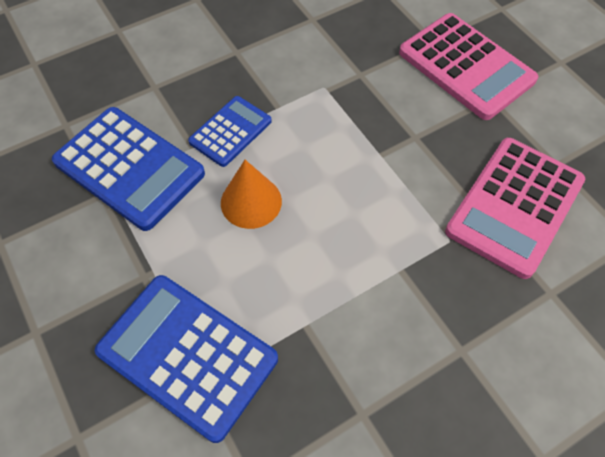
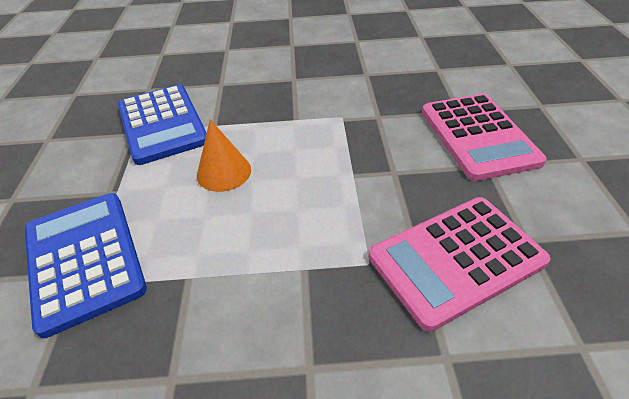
camera: 30 degrees right, 15 degrees down
blue calculator [188,96,271,167] -> none

